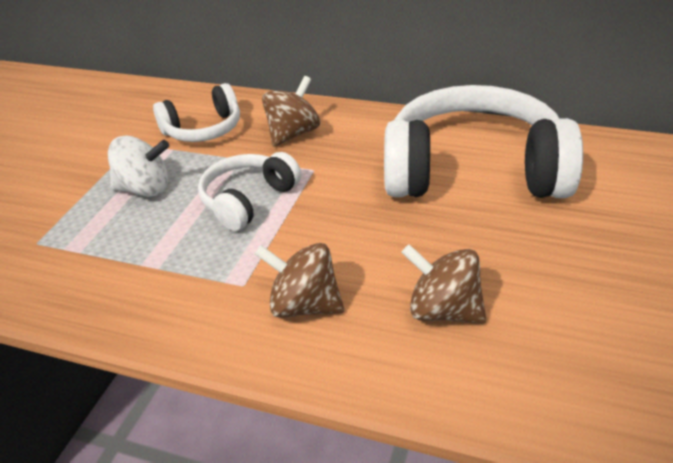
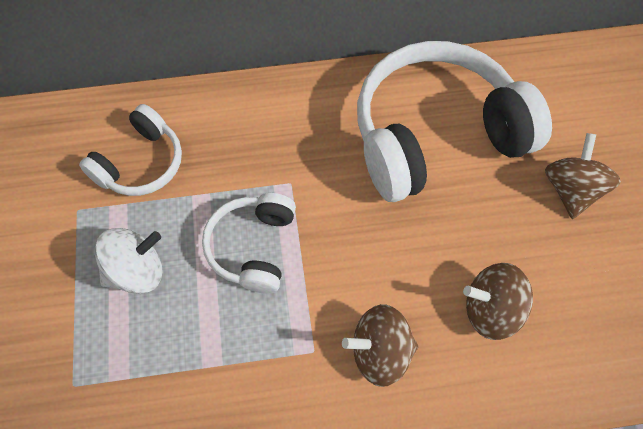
camera: 30 degrees left, 25 degrees up
brown spinning top [262,76,320,147] -> brown spinning top moved to [545,133,621,219]

